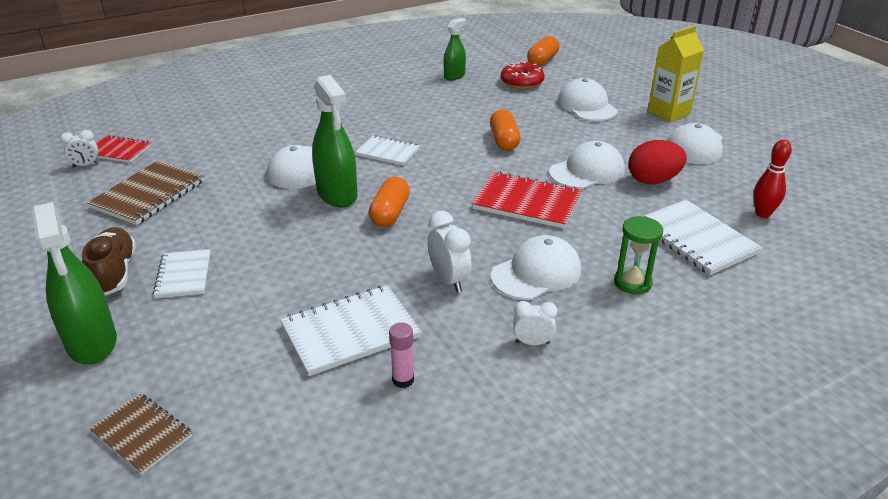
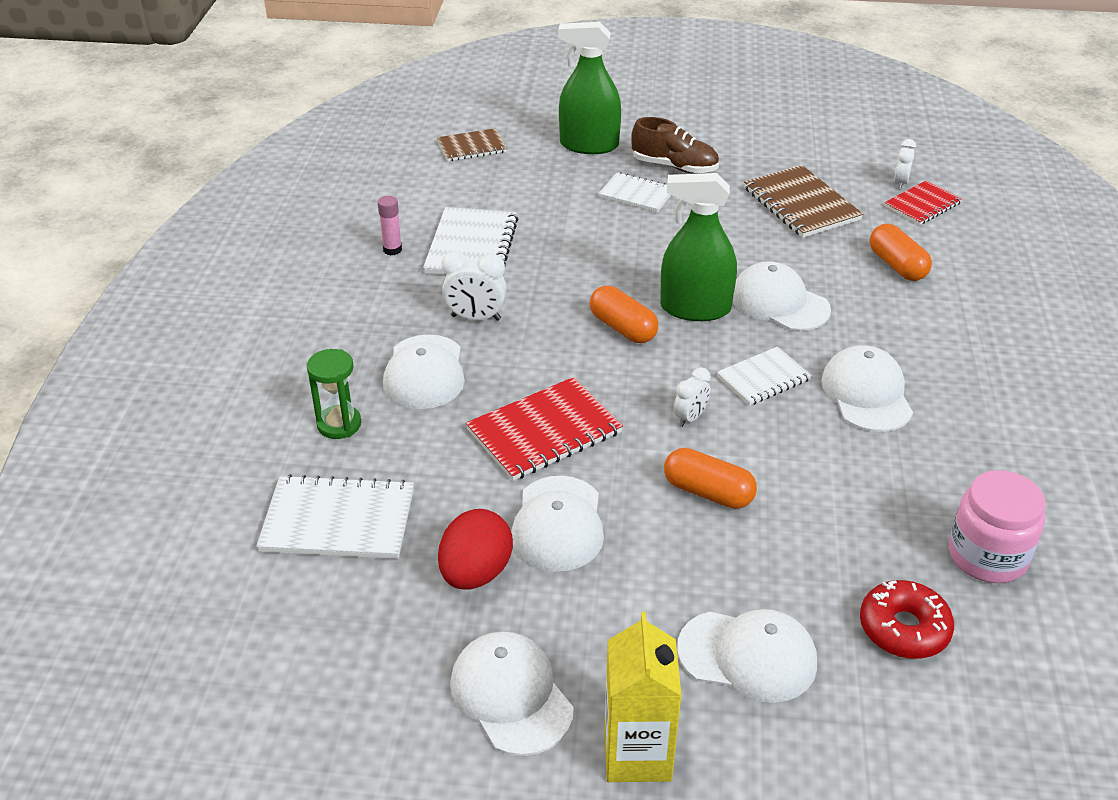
camera: 125 degrees right, 5 degrees up
green spray bottle [444,18,466,80] -> pink jar [949,470,1046,583]
white clock [513,301,557,345] -> white clock moved to [674,367,711,427]
orange capsule [527,36,559,66] -> orange capsule moved to [870,224,932,281]
red bowling pin [753,140,792,218] -> none
none -> white cap [821,345,913,432]

